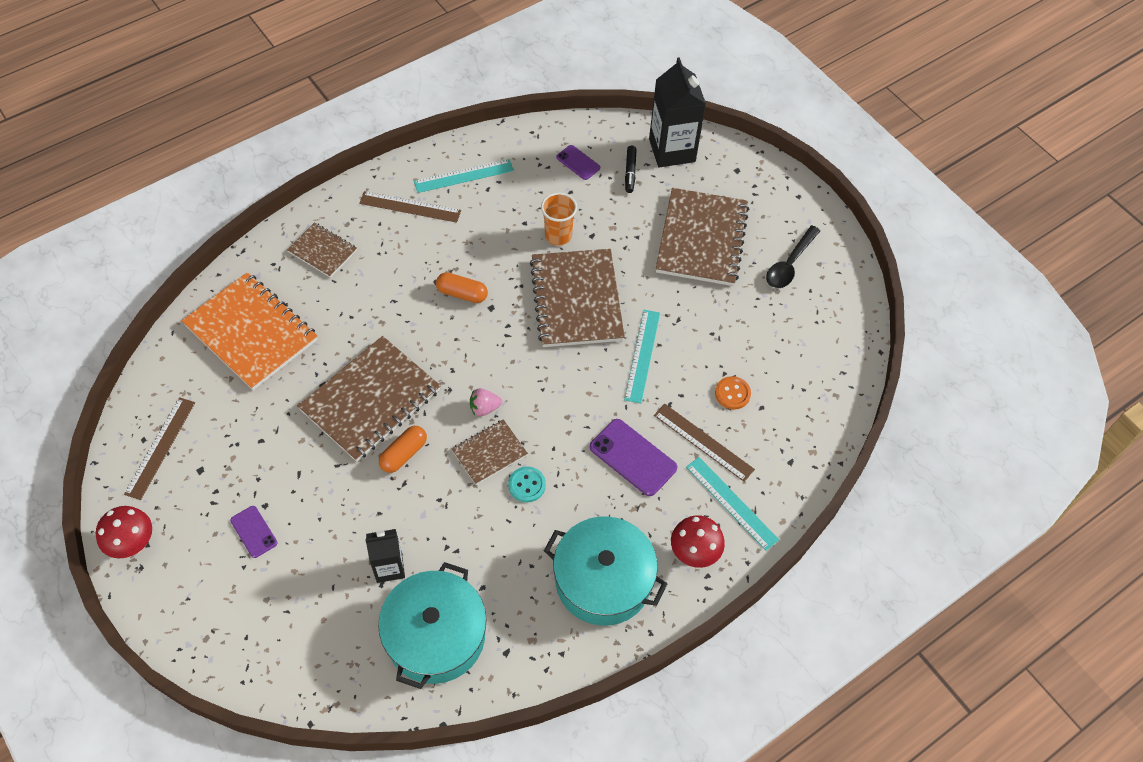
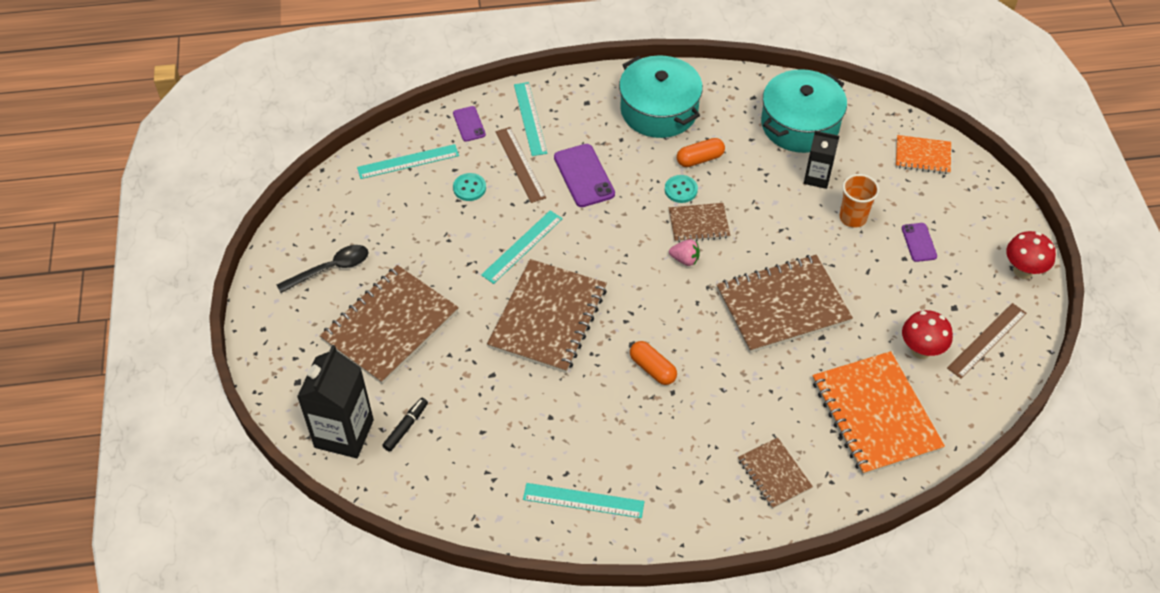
camera: 150 degrees left, 5 degrees down
brown ruler [359,191,461,223] -> none
orange capsule [379,426,427,473] -> orange capsule moved to [677,138,725,167]
orange cup [541,192,577,246] -> orange cup moved to [840,174,880,228]
purple phone [556,145,600,180] -> purple phone moved to [453,106,486,142]
red mushroom [671,515,725,568] -> red mushroom moved to [902,310,953,359]
orange button [715,376,751,410] -> turquoise button [453,173,486,201]
none -> turquoise ruler [357,144,459,179]
none -> orange notebook [896,135,951,174]

